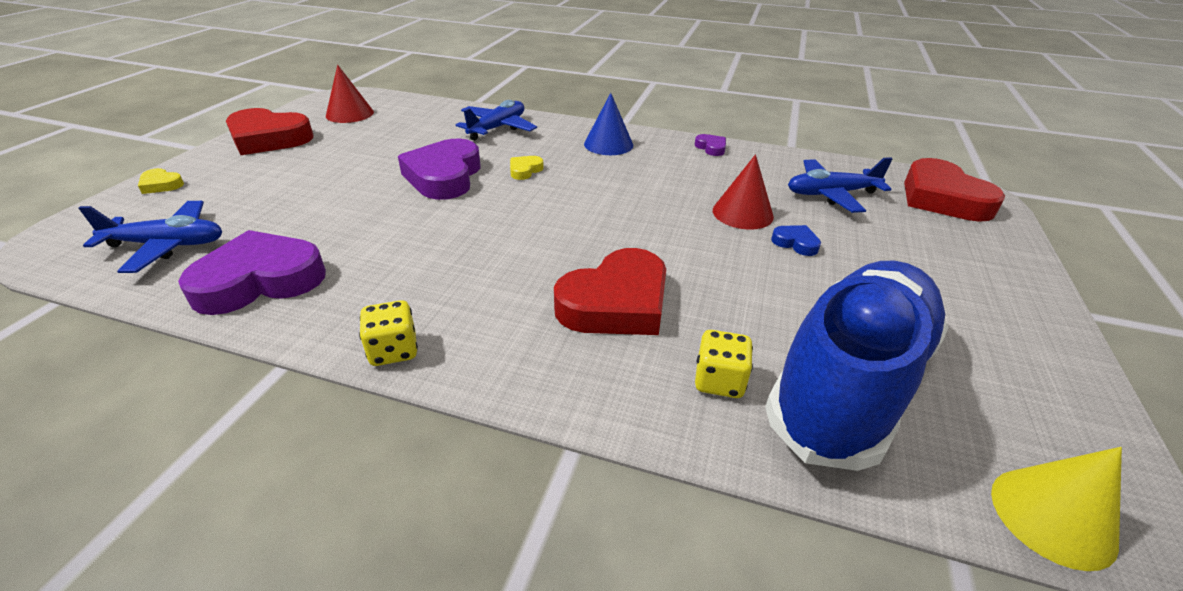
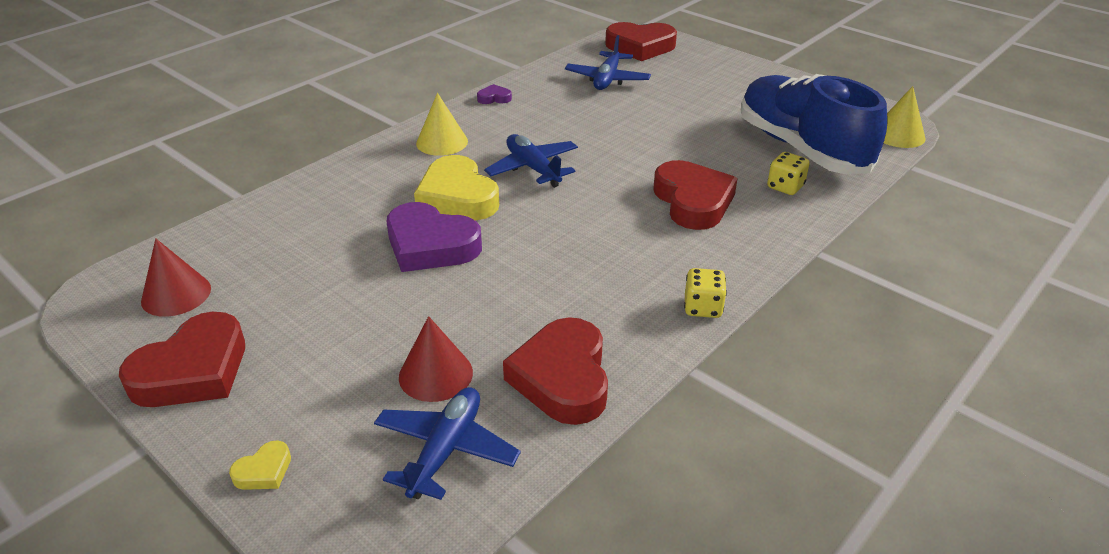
camera: 65 degrees left, 0 degrees up
purple heart [178,230,326,315] -> red heart [503,317,608,425]
blue plane [456,100,537,140] -> blue plane moved to [484,134,578,188]
yellow heart [510,156,544,180] -> yellow heart [414,155,499,220], size x2.29
blue cone [584,93,633,155] -> yellow cone [416,93,468,156]
red cone [713,154,774,230] -> red cone moved to [399,316,473,402]
blue heart [771,225,821,256] -> none

